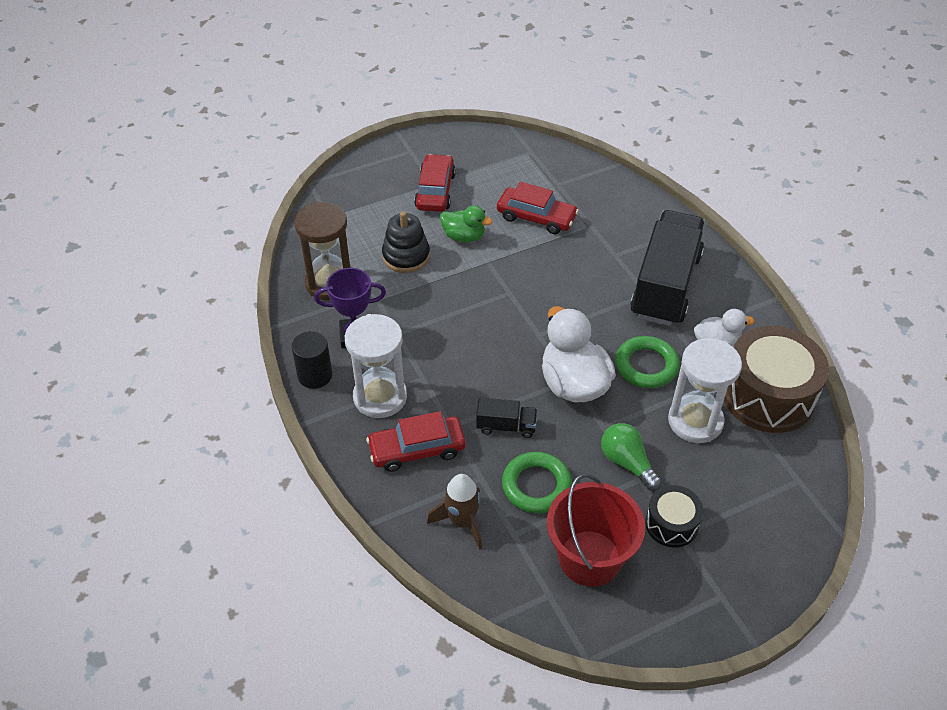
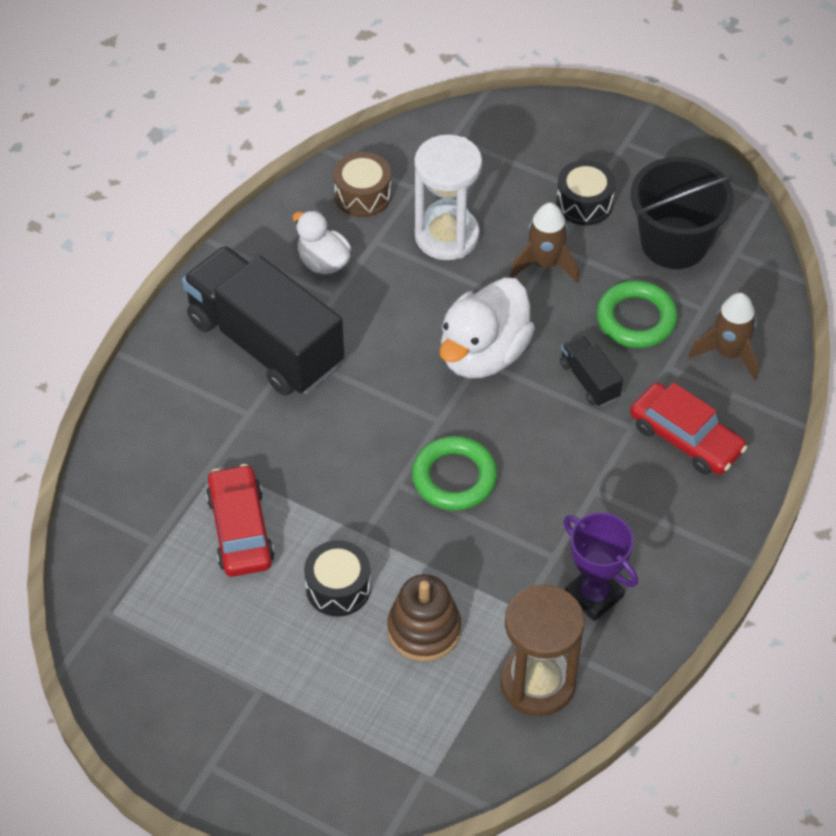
camera: 125 degrees left, 5 degrees up
black cylinder [292,331,332,389] -> none
white hourglass [345,314,407,418] -> none
black stacking toy [382,211,430,273] -> brown stacking toy [387,574,461,662]
red car [414,154,456,212] -> none
green duck [440,205,493,242] -> black drum [304,540,371,617]
red bucket [547,473,645,587] -> black bucket [631,157,734,269]
green light bulb [601,423,662,491] -> brown rocket [510,203,579,283]
green ring [615,336,680,388] -> green ring moved to [412,436,498,511]
black truck [630,210,705,326] -> black truck turned 60 degrees clockwise [182,246,344,396]
brown drum [724,326,829,433] -> brown drum [334,152,391,217], size x0.52

